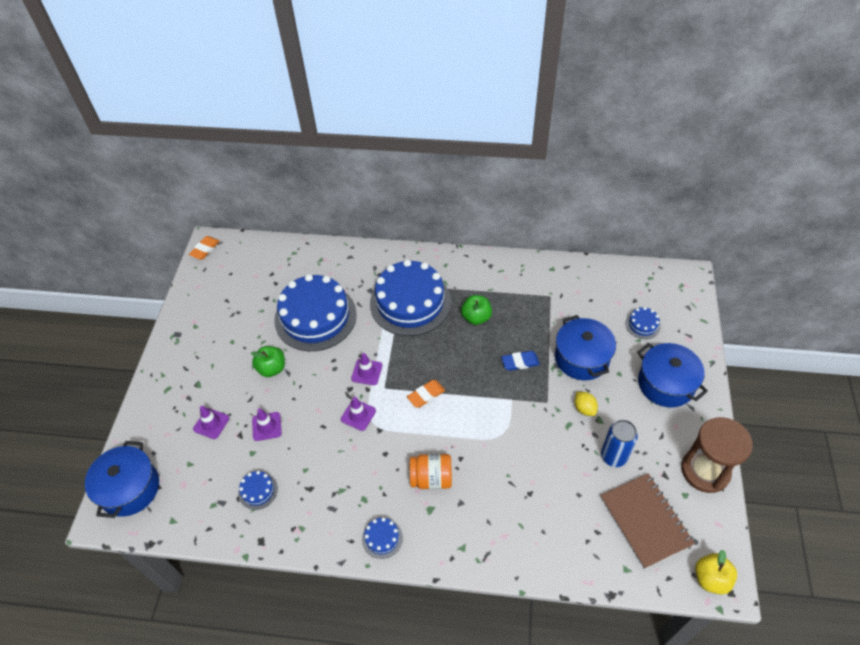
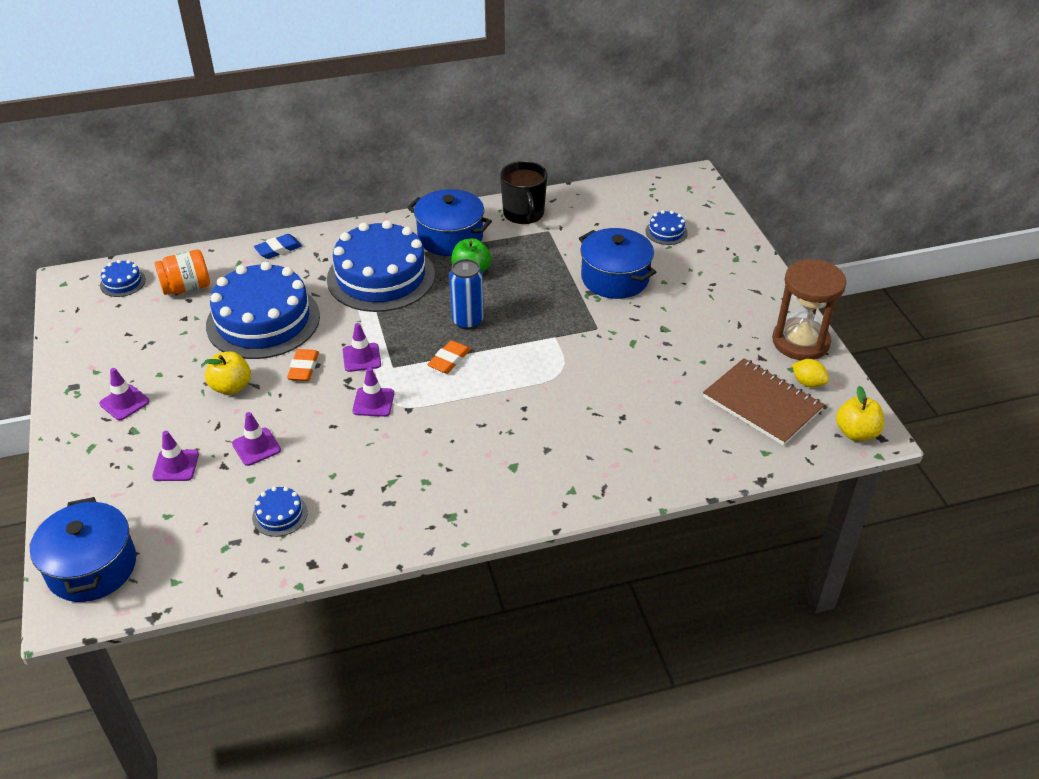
camera: 25 degrees left, 10 degrees down
orange eraser [189,236,220,260] -> orange eraser moved to [287,349,319,381]
green apple [251,346,285,377] -> yellow apple [204,351,251,395]
blue cake [362,518,403,559] -> blue cake moved to [100,260,146,297]
orange jar [410,454,452,489] -> orange jar moved to [155,250,210,295]
blue eraser [501,351,540,371] -> blue eraser moved to [254,234,302,259]
yellow lemon [575,392,598,416] -> yellow lemon moved to [792,359,829,388]
blue can [601,420,638,467] -> blue can moved to [449,259,484,330]
blue pot [637,343,708,407] -> blue pot moved to [407,189,492,256]
none -> purple traffic cone [99,368,149,420]
none -> black mug [500,161,547,224]

